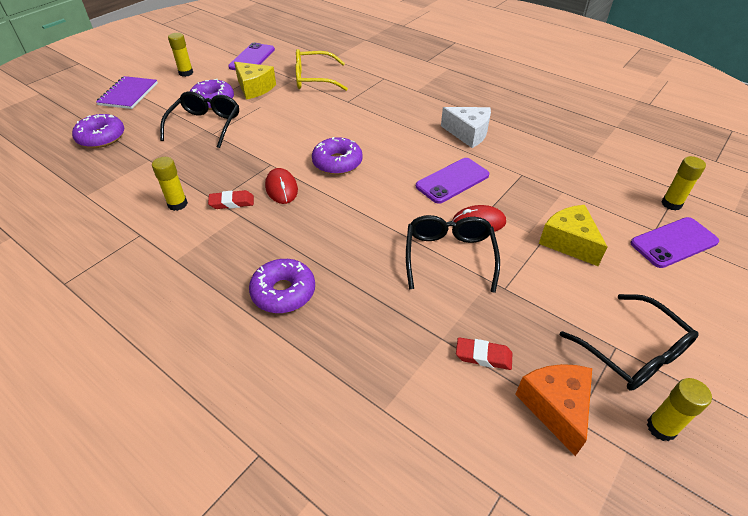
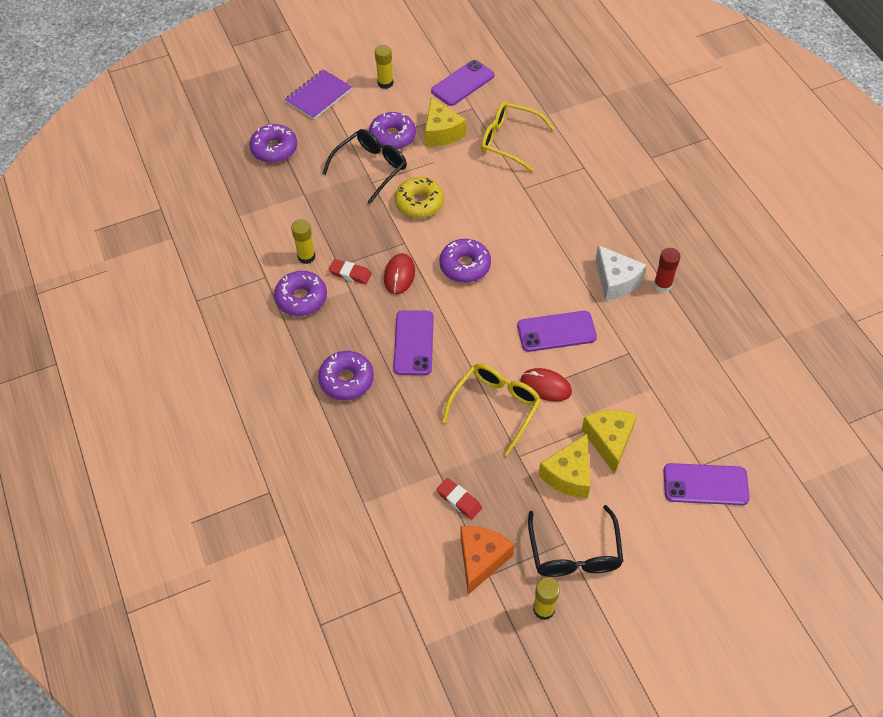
camera: 30 degrees right, 10 degrees up
black glasses [406,215,500,293] -> yellow glasses [442,364,541,456]
yellow glue stick [661,156,706,211] -> none
none -> purple donut [274,271,327,316]
none -> purple phone [393,310,434,375]
none -> yellow donut [395,177,444,218]
none -> yellow cheese [539,434,590,498]
none -> red glue stick [654,248,680,293]

